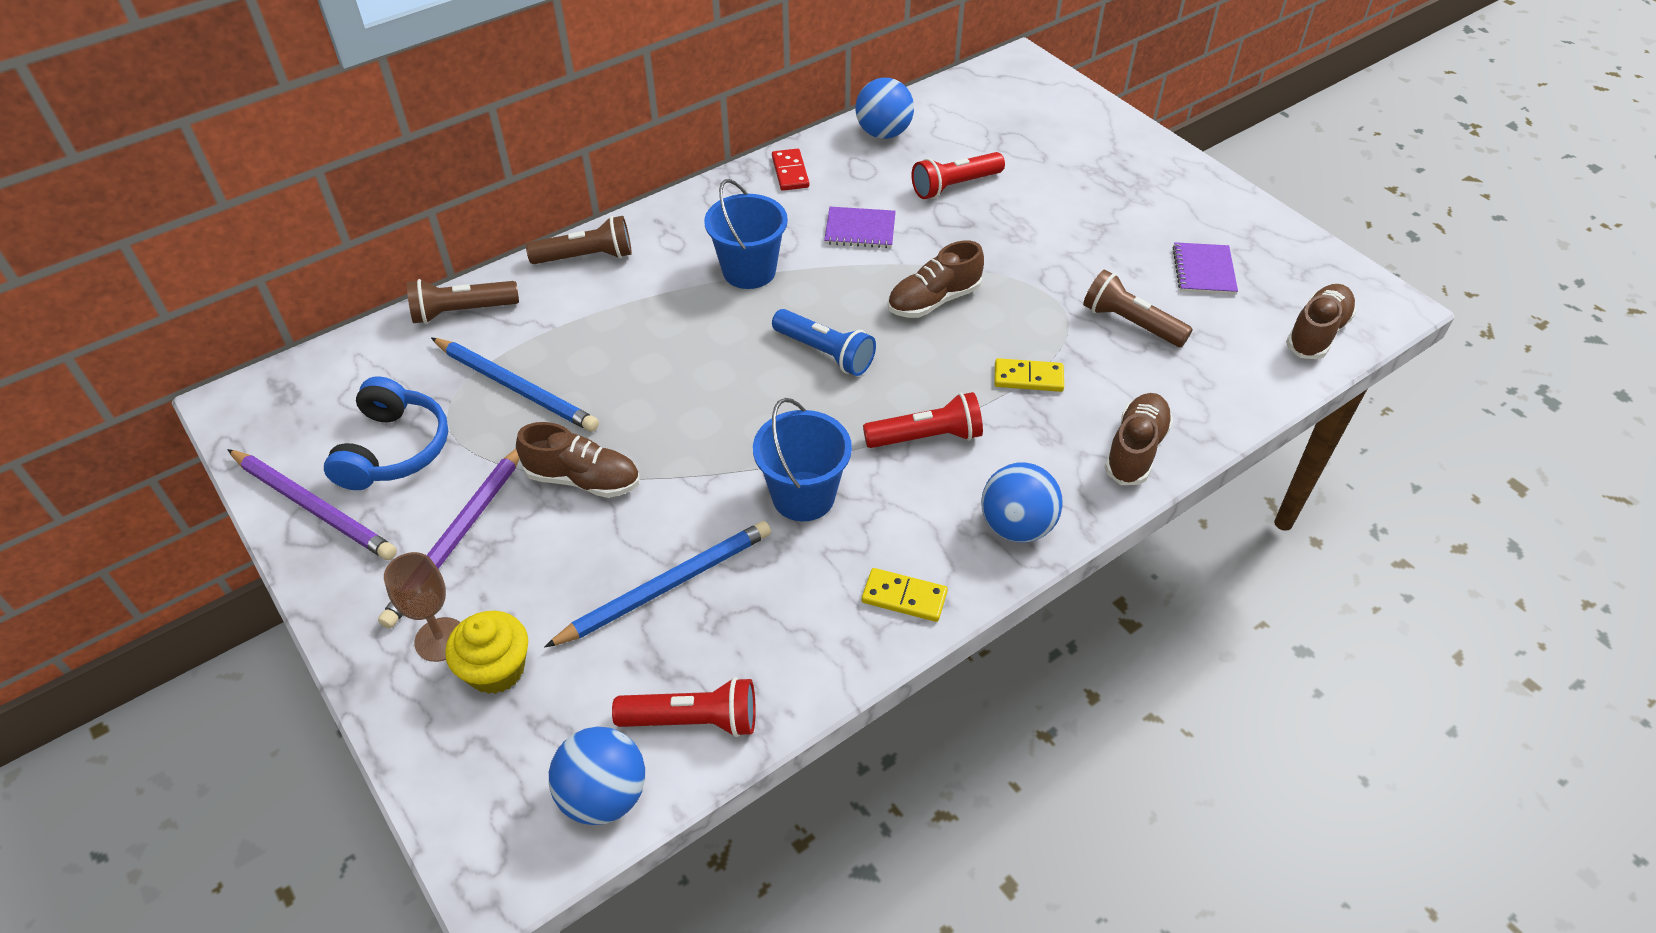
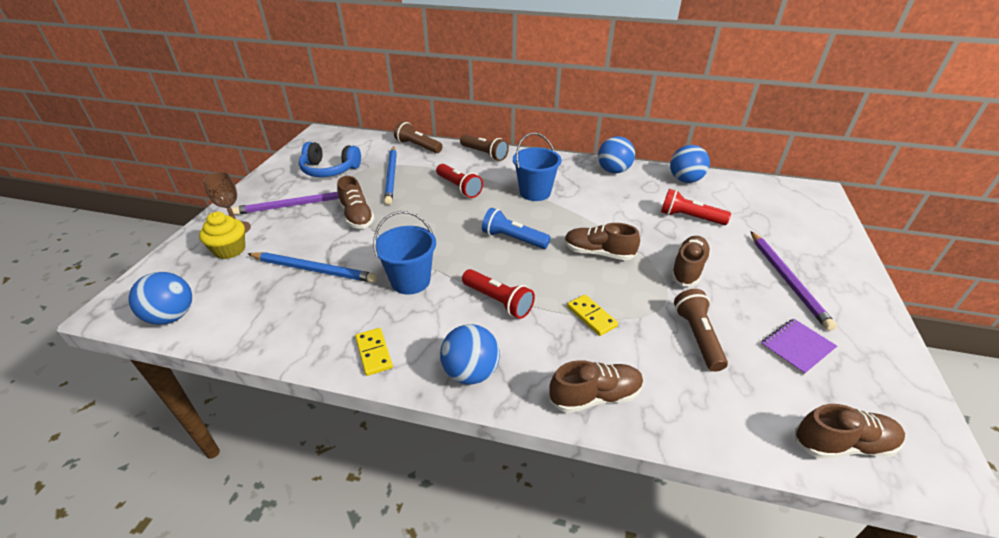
camera: 50 degrees right, 10 degrees down
purple pencil [227,449,397,560] -> purple pencil moved to [751,231,837,331]
blue headphones [324,376,448,490] -> blue headphones turned 45 degrees clockwise [299,142,361,177]
red flashlight [612,677,756,737] -> red flashlight moved to [436,164,483,198]
red domino [772,148,809,191] -> blue ball [598,136,635,173]
blue flashlight [772,309,876,376] -> blue flashlight turned 120 degrees clockwise [482,208,551,249]
purple notebook [824,207,896,248] -> none
none -> brown shoe [670,236,711,286]

